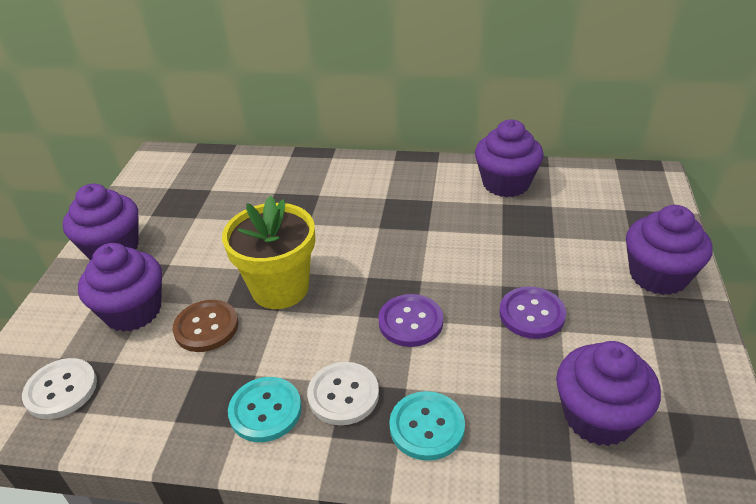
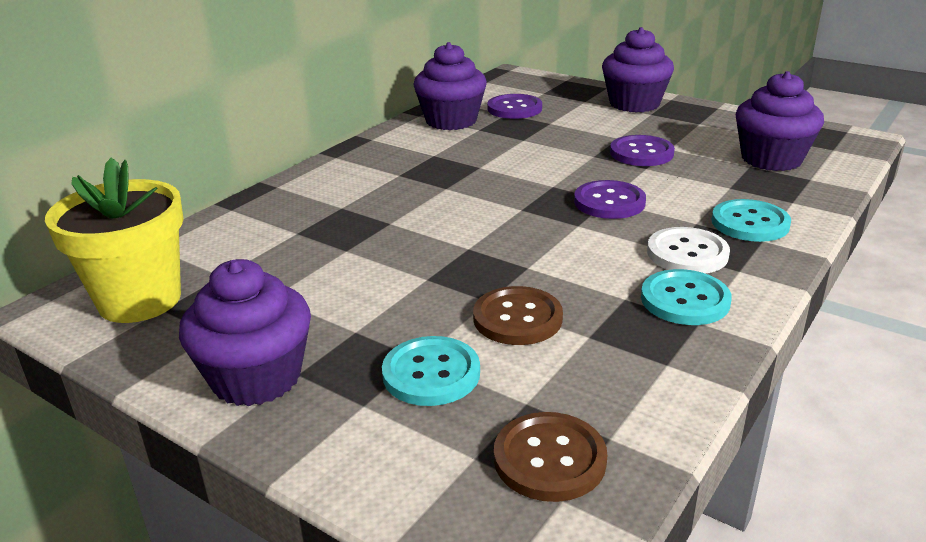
camera: 65 degrees left, 10 degrees down
white button [22,358,97,419] -> brown button [494,412,607,502]
purple cupcake [78,243,162,332] -> turquoise button [382,336,480,406]
yellow flower pot [222,196,315,309] -> yellow flower pot moved to [45,158,184,323]
none -> purple button [487,94,542,119]

